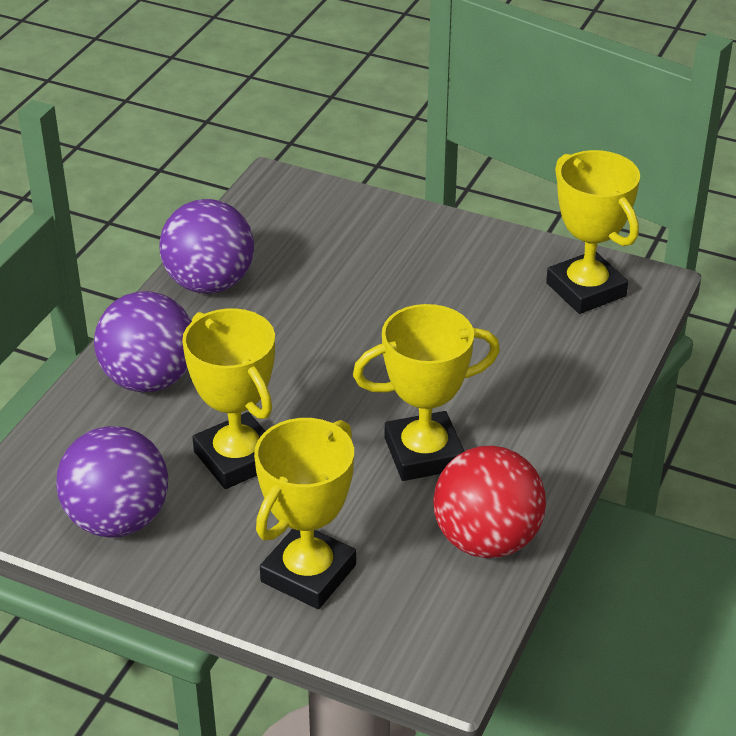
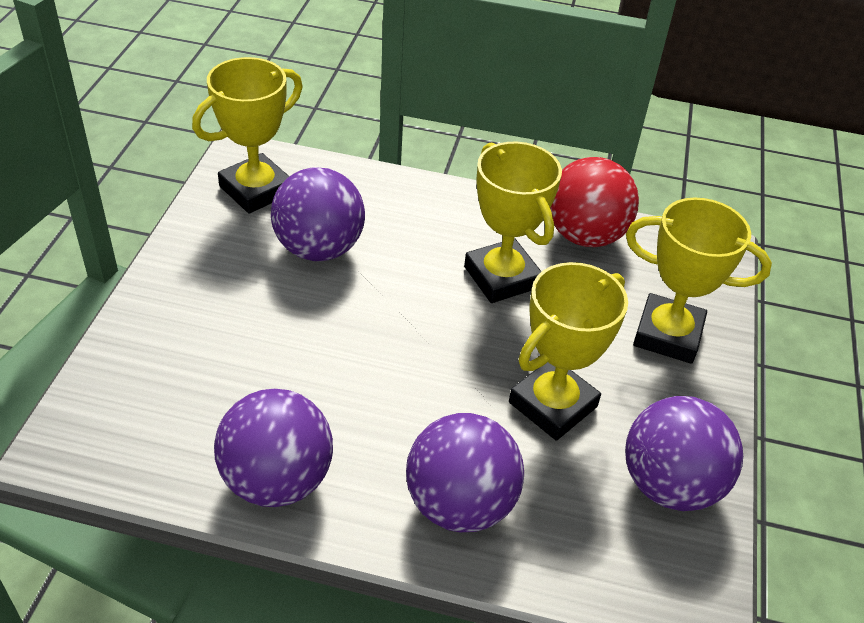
camera: 105 degrees left, 5 degrees up
none -> purple ball [271,167,365,261]

